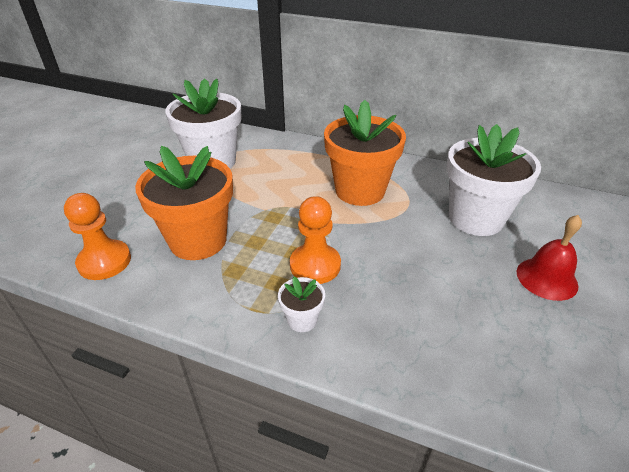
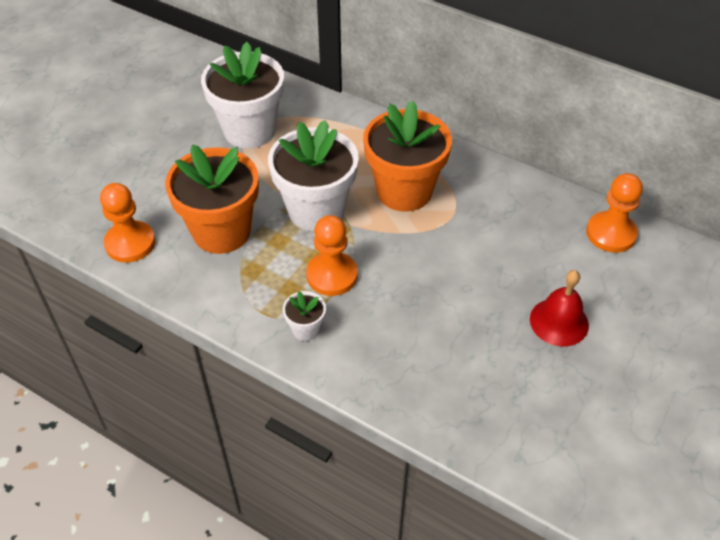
camera: 10 degrees right, 10 degrees up
white flower pot [447,124,541,236] -> white flower pot moved to [268,120,359,231]
none -> orange pawn [586,173,643,253]

